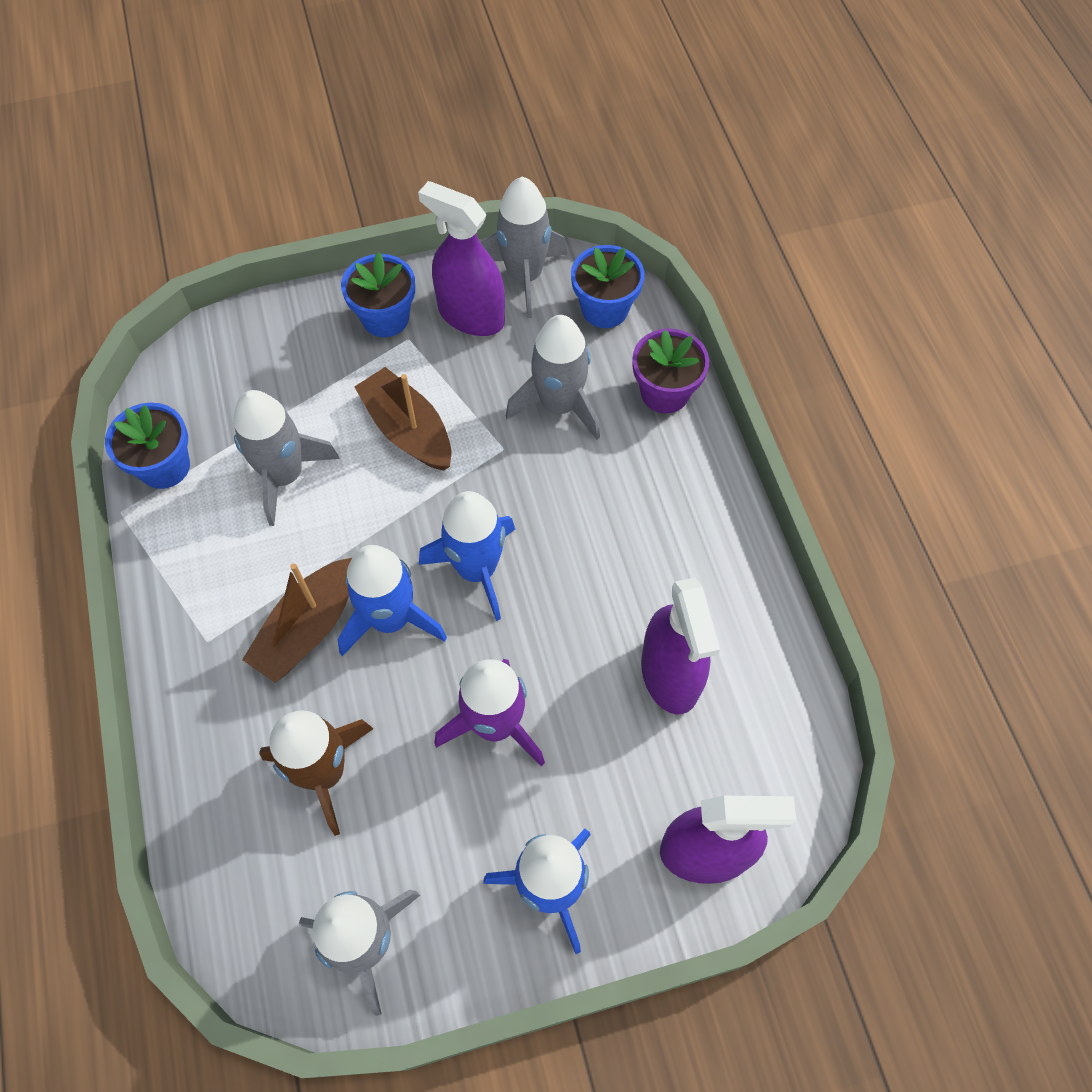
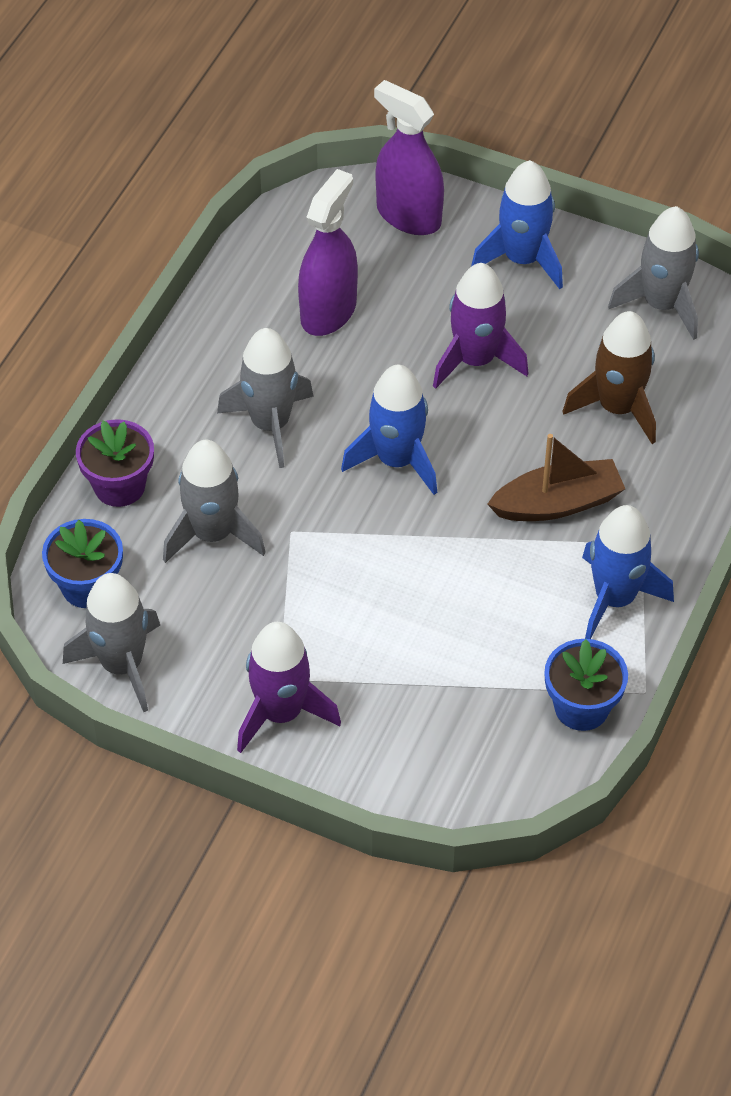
camera: 140 degrees left, 10 degrees down
grey rocket [233,390,340,526] -> grey rocket moved to [217,328,314,468]
blue rocket [338,545,447,656] -> blue rocket moved to [582,505,674,639]
blue flower pot [341,252,415,337] -> purple rocket [237,622,341,753]
brown boat [354,367,451,471] -> none
purple spray bottle [418,181,505,336] -> none

